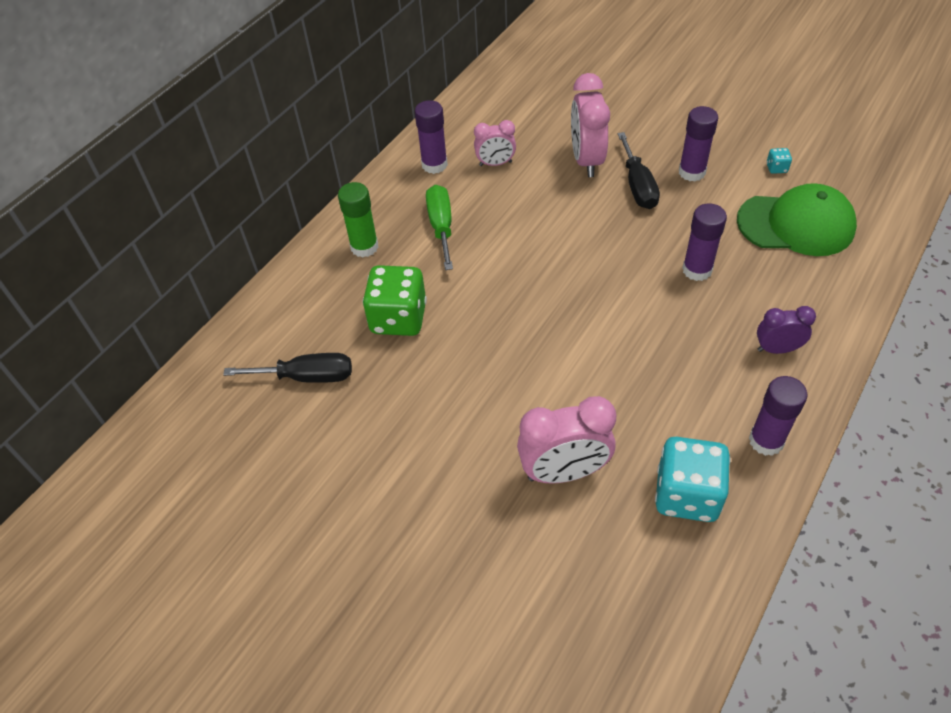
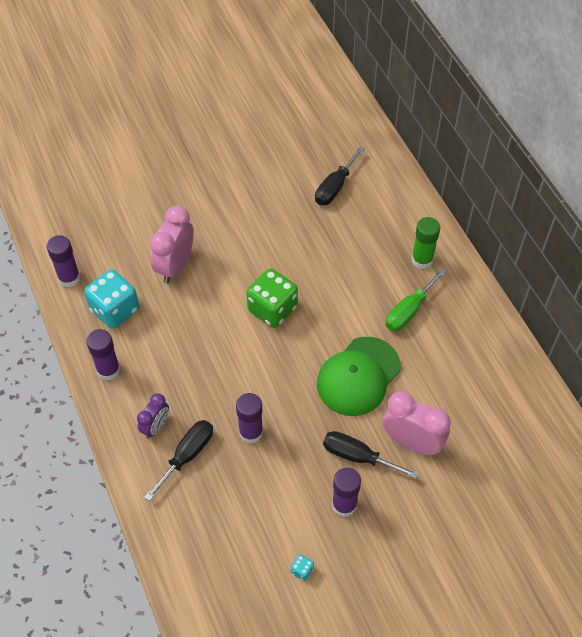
camera: 120 degrees right, 5 degrees up
green dice [363,265,427,336] -> green dice moved to [247,269,298,328]
purple glue stick [415,100,448,174] -> purple glue stick moved to [47,235,80,287]
green screwdriver [426,185,453,270] -> green screwdriver turned 105 degrees clockwise [386,268,446,331]
pink clock [474,120,516,166] -> none
green cap [737,183,857,256] -> green cap moved to [317,337,401,416]
none -> black screwdriver [144,420,213,501]

